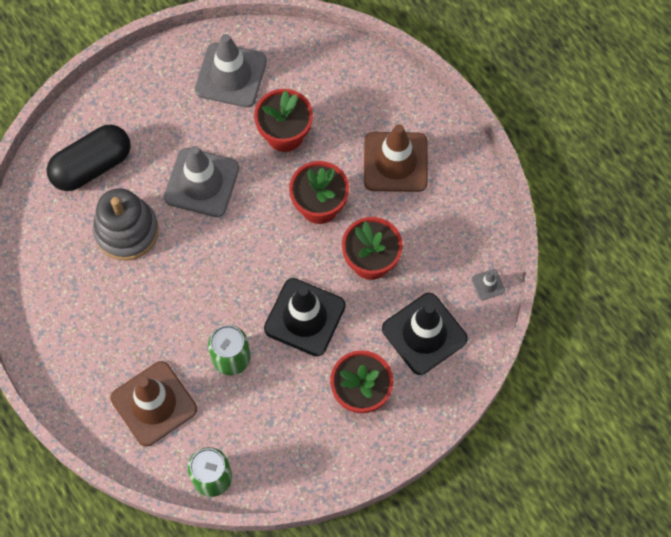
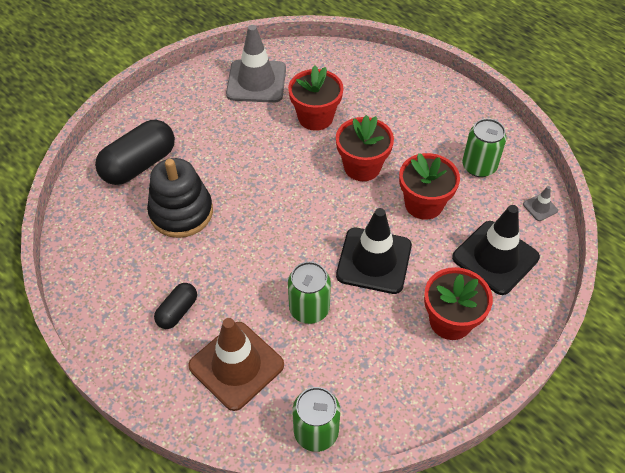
camera: 10 degrees left, 15 degrees down
grey stacking toy [93,188,159,261] -> black stacking toy [147,158,213,238]
grey traffic cone [164,146,239,217] -> none
brown traffic cone [364,124,428,192] -> none
none -> black capsule [154,283,197,329]
none -> green can [462,119,507,177]

